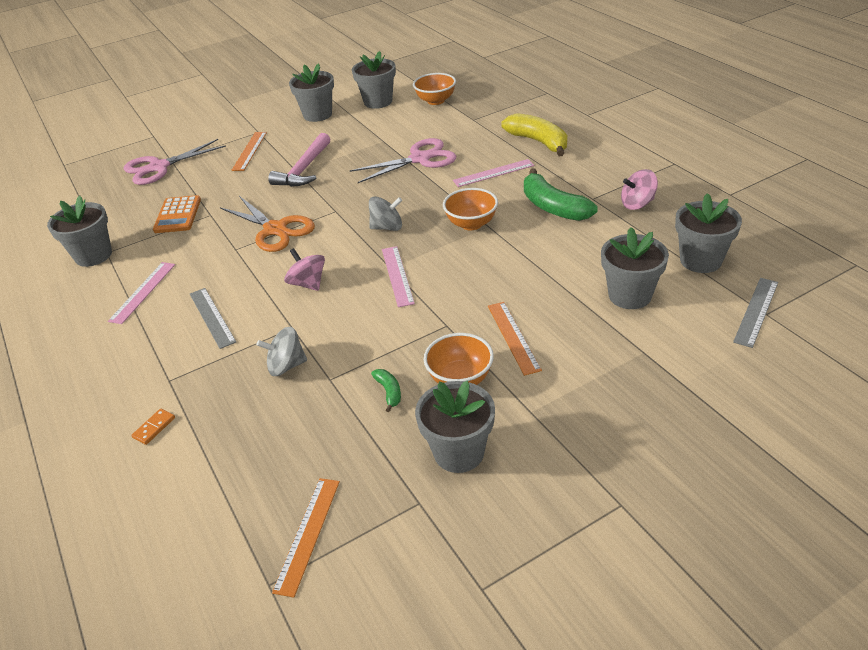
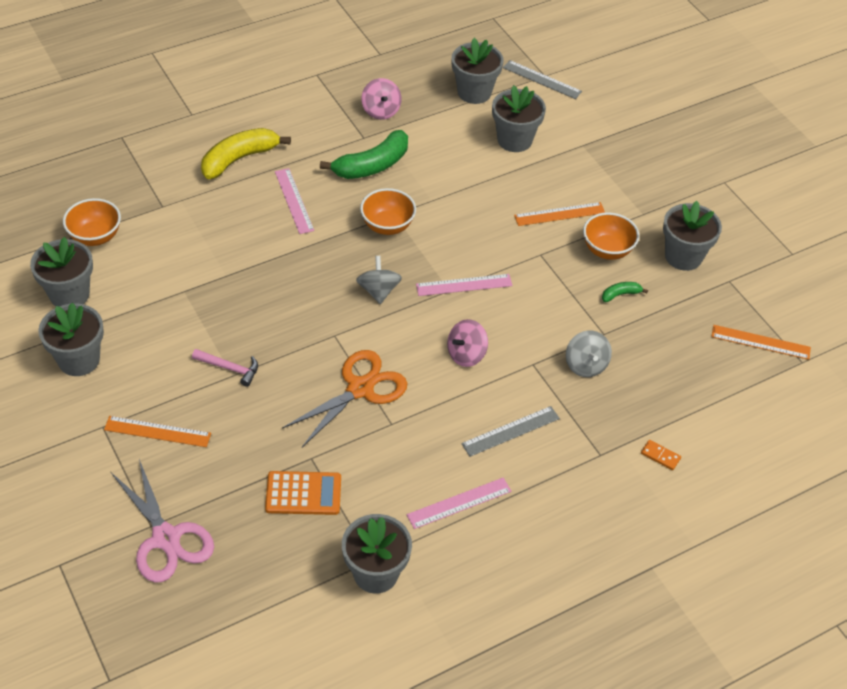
camera: 95 degrees left, 10 degrees up
pink ruler [108,262,175,324] -> pink ruler turned 45 degrees counterclockwise [407,478,512,529]
pink hammer [268,133,330,187] -> pink hammer [192,349,258,387], size x0.60
pink scissors [350,138,456,183] -> none

